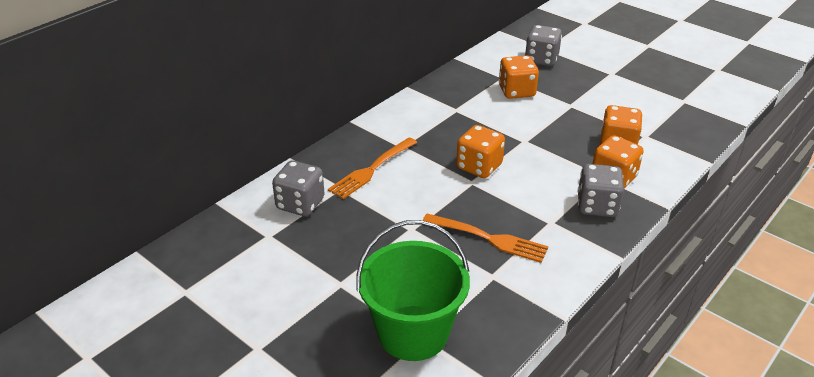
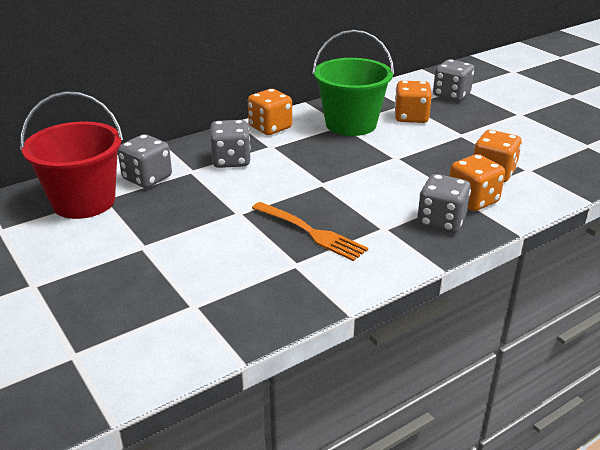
camera: 15 degrees right, 5 degrees down
orange fork [328,138,417,199] -> grey dice [210,120,251,168]
green bucket [356,220,470,361] -> green bucket moved to [312,30,394,136]
orange dice [456,125,505,178] -> orange dice moved to [248,89,292,135]
none -> red bucket [20,91,123,219]

